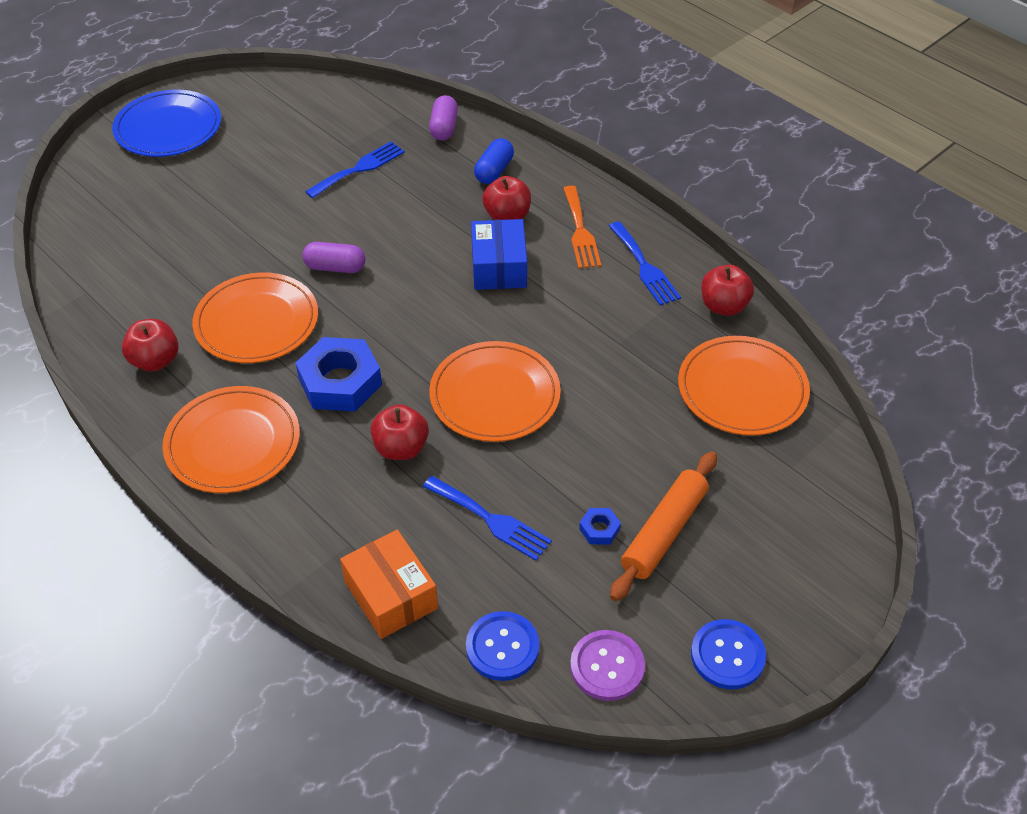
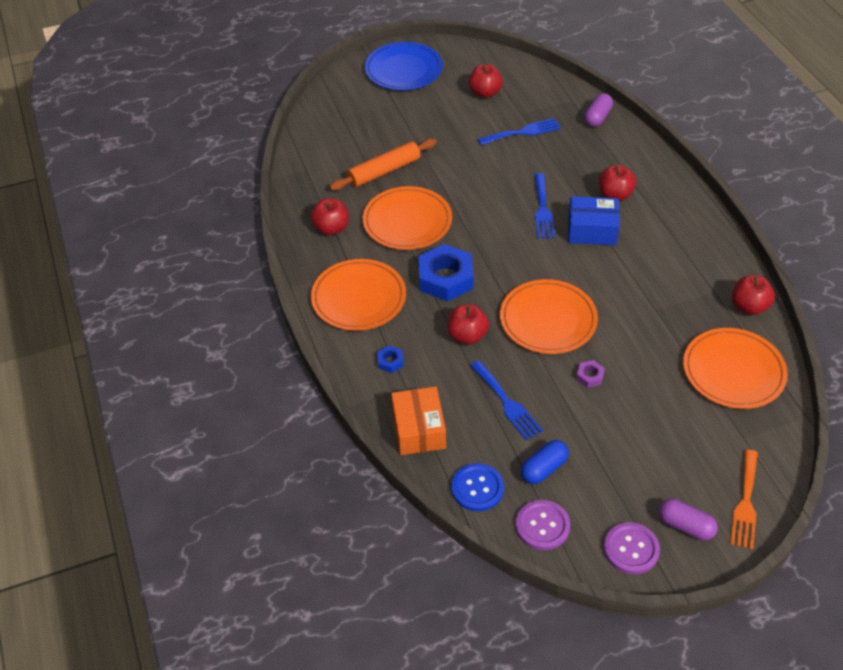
camera: 25 degrees right, 0 degrees up
purple capsule [302,242,365,273] -> purple capsule moved to [659,498,718,540]
blue box [471,219,527,290] -> blue box turned 75 degrees clockwise [568,196,620,245]
blue capsule [474,138,514,184] -> blue capsule moved to [521,440,569,484]
orange fork [563,186,601,269] -> orange fork moved to [730,449,758,550]
blue nut [579,508,621,545] -> blue nut moved to [377,346,404,373]
blue fork [609,221,681,305] -> blue fork moved to [534,173,555,238]
orange rolling pin [610,451,717,601] -> orange rolling pin moved to [329,138,437,191]
blue button [691,619,766,689] -> purple button [604,522,660,574]
none -> red apple [469,64,503,98]
none -> purple nut [576,360,605,388]

